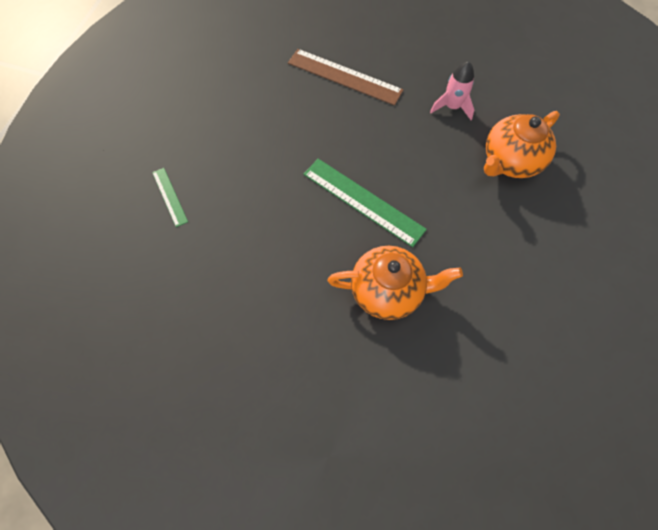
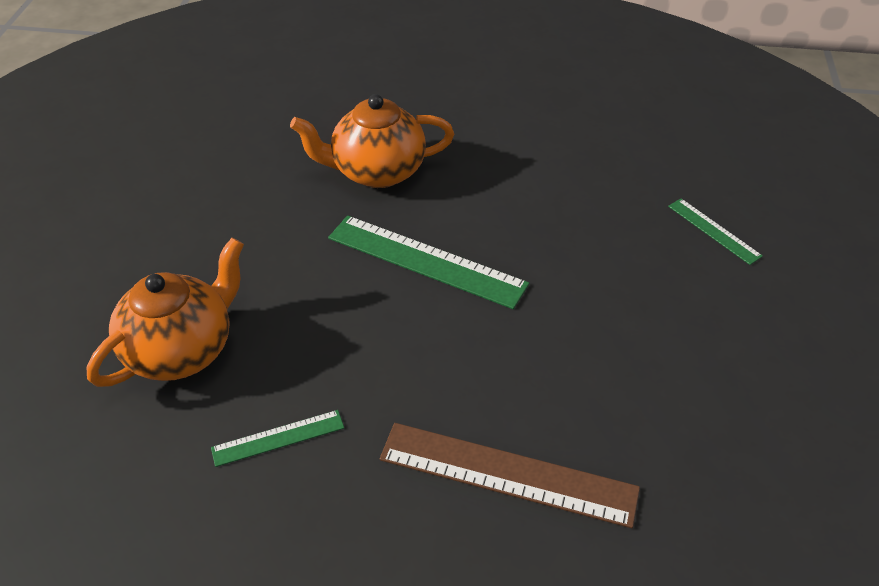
camera: 170 degrees right, 20 degrees down
pink rocket [430,61,474,120] -> green ruler [211,410,344,467]

